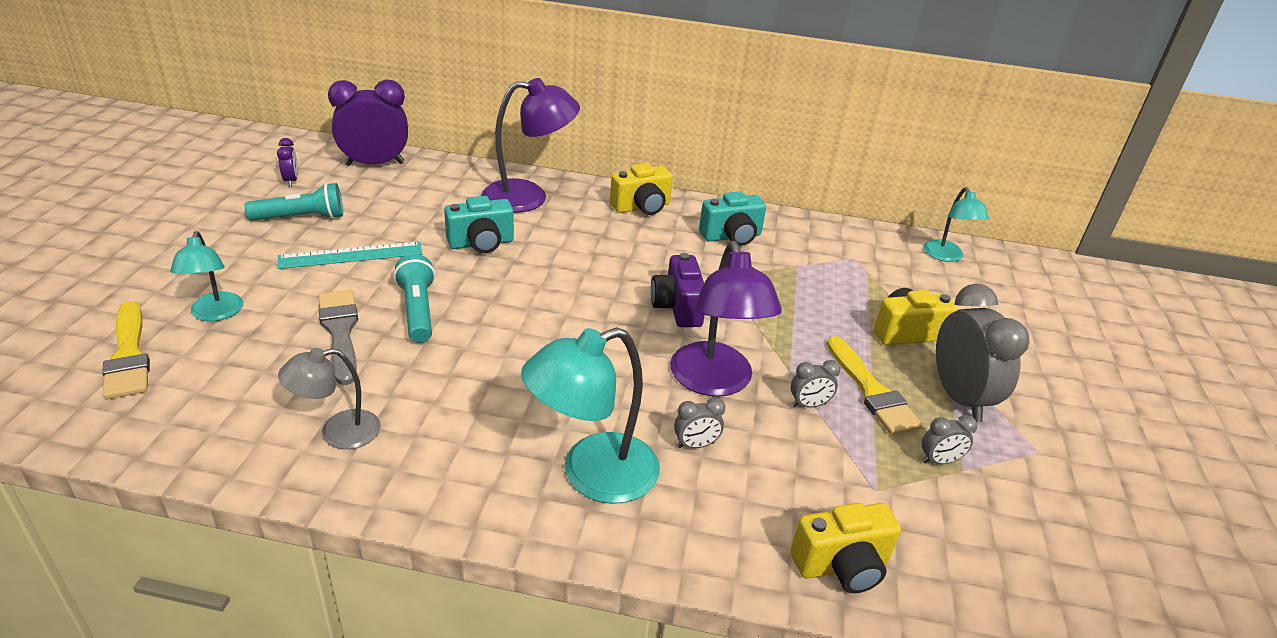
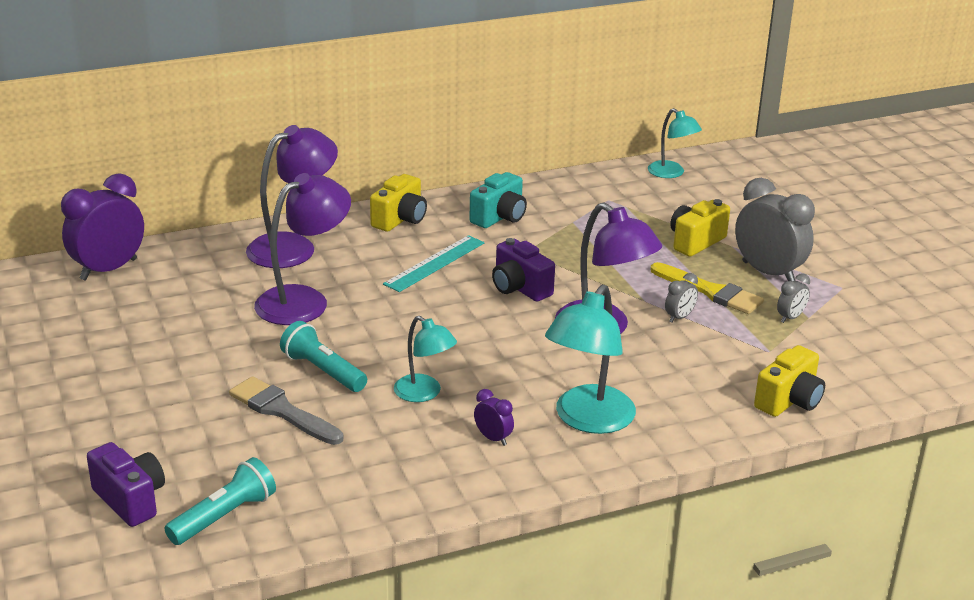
camera: 30 degrees left, 5 degrees down
yellow brush [102,301,150,399] -> purple camera [87,442,165,527]
turquoise lamp [170,231,243,321] -> turquoise lamp moved to [394,316,457,402]
turquoise flashlight [244,183,343,221] -> turquoise flashlight moved to [165,457,276,545]
purple clock [277,138,298,187] -> purple clock moved to [474,389,514,446]
turquoise ruler [278,242,422,269] -> turquoise ruler moved to [383,235,484,292]
grey lamp [278,348,381,449] -> none
turquoise camera [444,196,514,253] -> purple lamp [254,173,351,325]
grey clock [674,397,725,448] -> none

